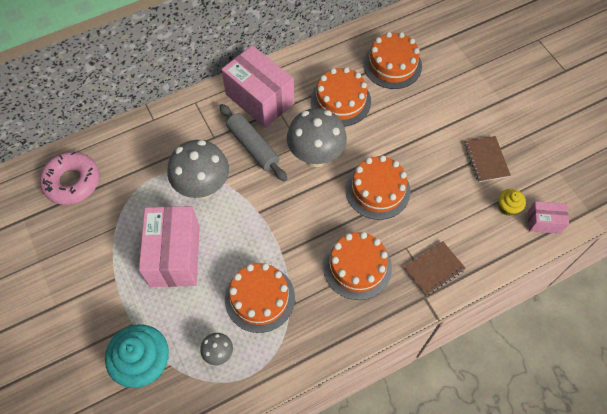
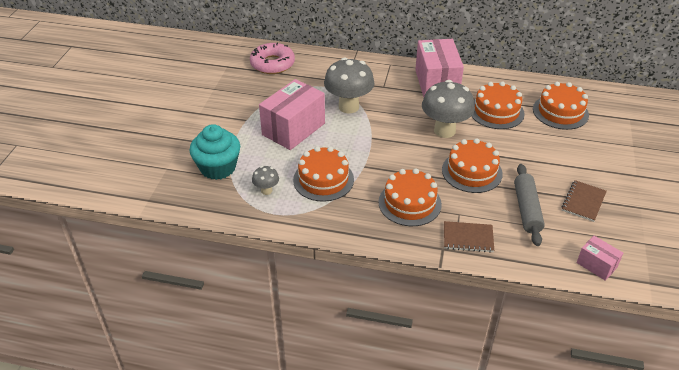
camera: 40 degrees right, 20 degrees down
grey rolling pin [219,104,287,182] -> grey rolling pin moved to [514,164,545,246]
yellow cupcake [499,189,526,216] -> none

